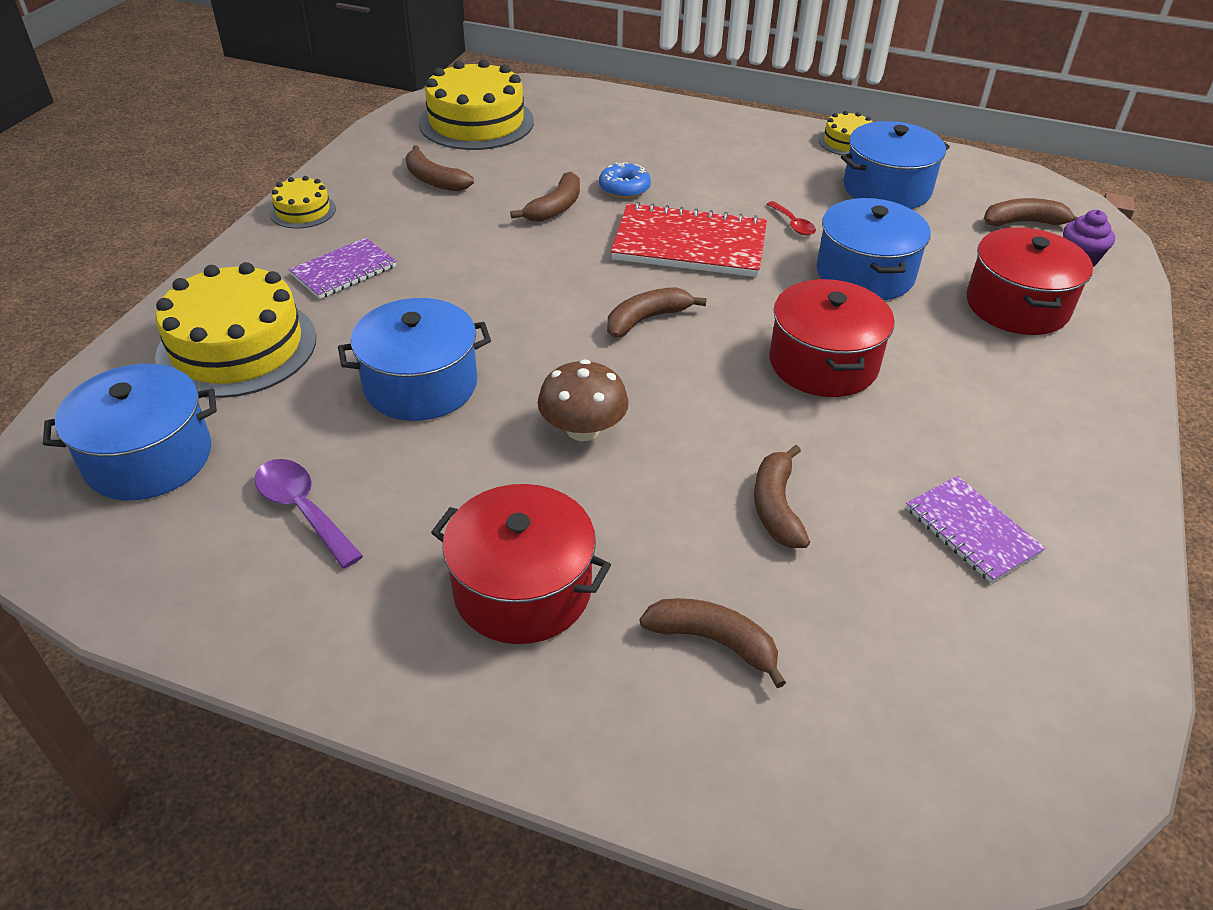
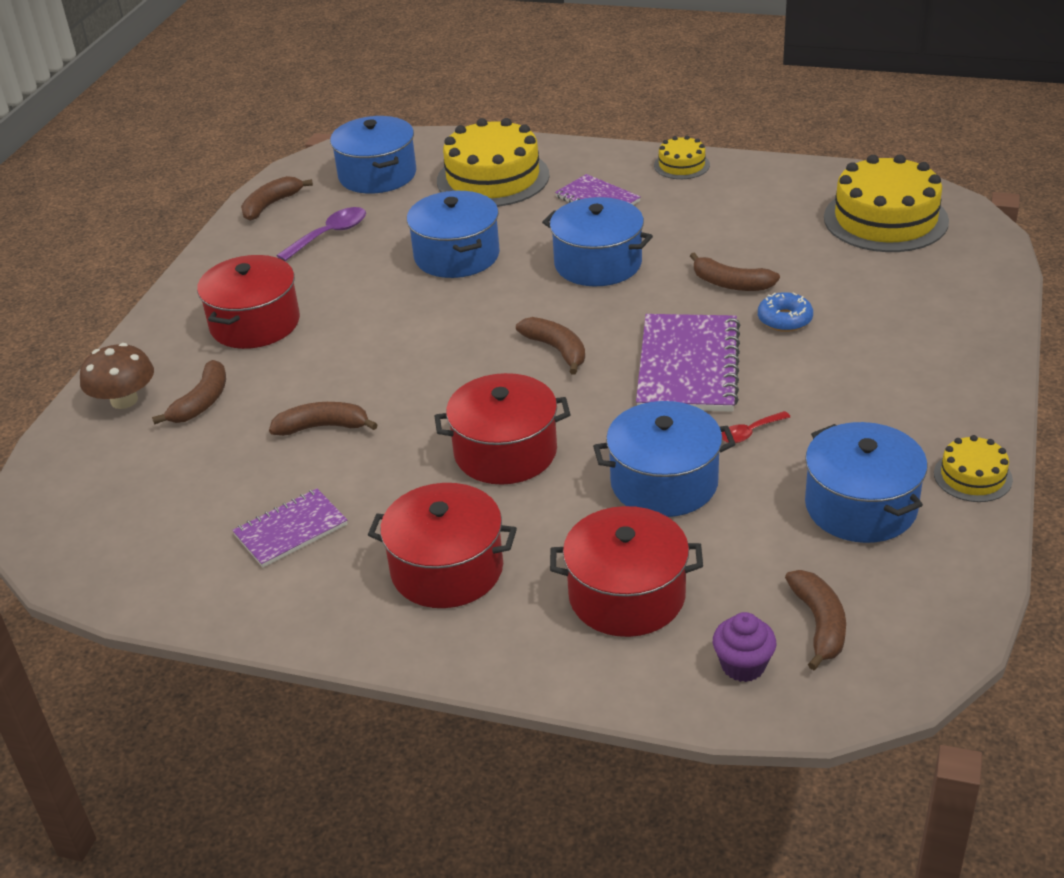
camera: 90 degrees right, 5 degrees down
brown banana [406,146,474,191] -> brown banana moved to [241,176,313,221]
brown mushroom [538,359,629,441] -> brown mushroom moved to [80,343,154,409]
red notebook [611,202,767,277] -> purple notebook [636,314,740,412]
none -> red pot [368,483,517,608]
none -> blue pot [542,197,653,286]

